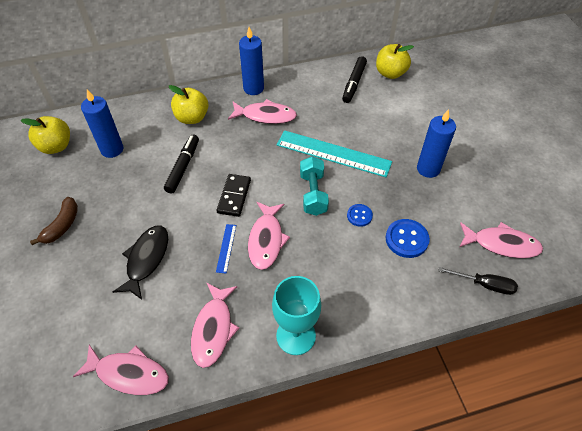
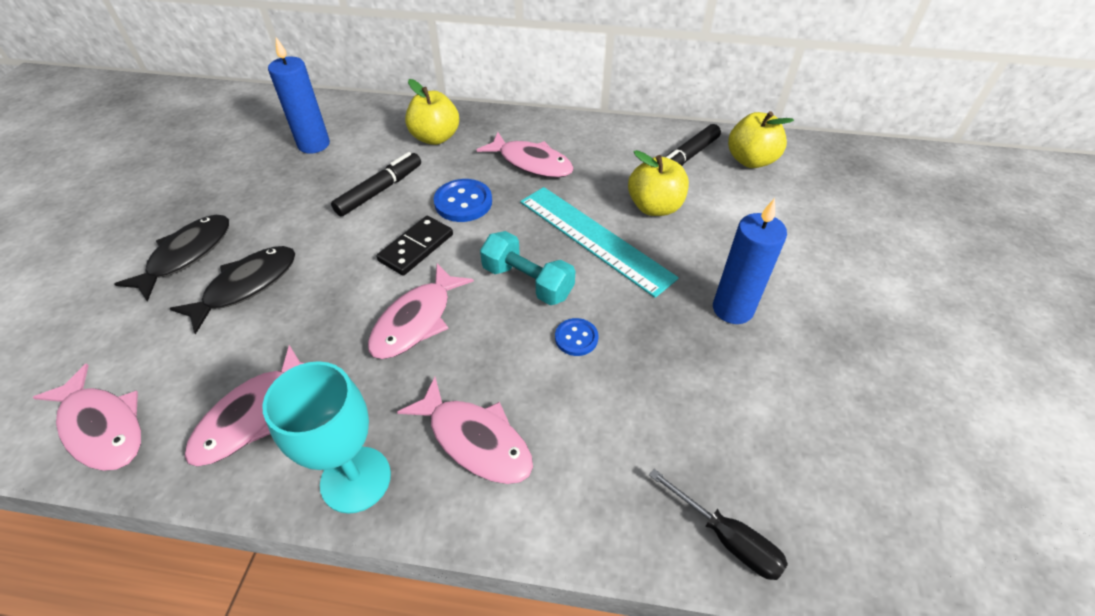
camera: 25 degrees right, 5 degrees down
yellow apple [20,116,70,154] -> yellow apple moved to [628,150,689,216]
brown banana [30,197,78,245] -> none
blue ruler [216,224,236,274] -> none
blue candle [239,27,264,95] -> none
turquoise dumbbell [300,156,329,216] -> turquoise dumbbell turned 75 degrees counterclockwise [480,231,575,305]
blue button [386,219,430,258] -> blue button moved to [434,179,492,222]
pink fish [459,222,543,258] -> pink fish moved to [397,377,533,484]
none -> black fish [114,215,229,302]

